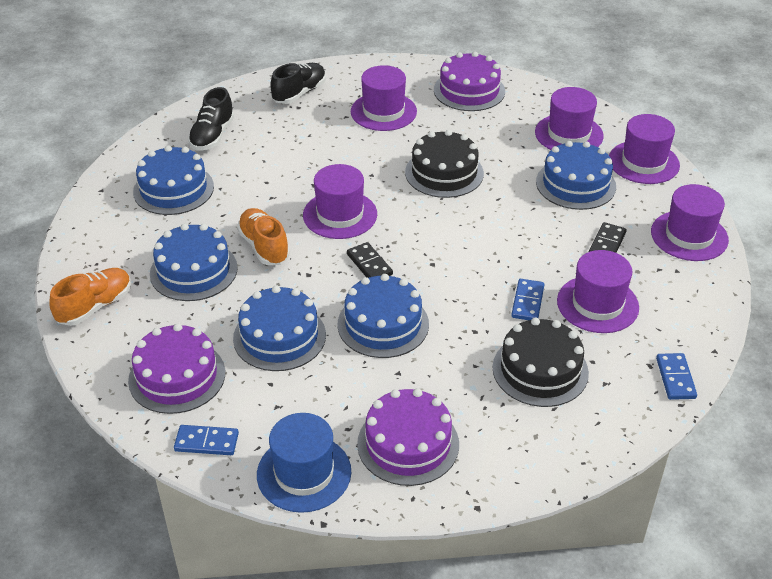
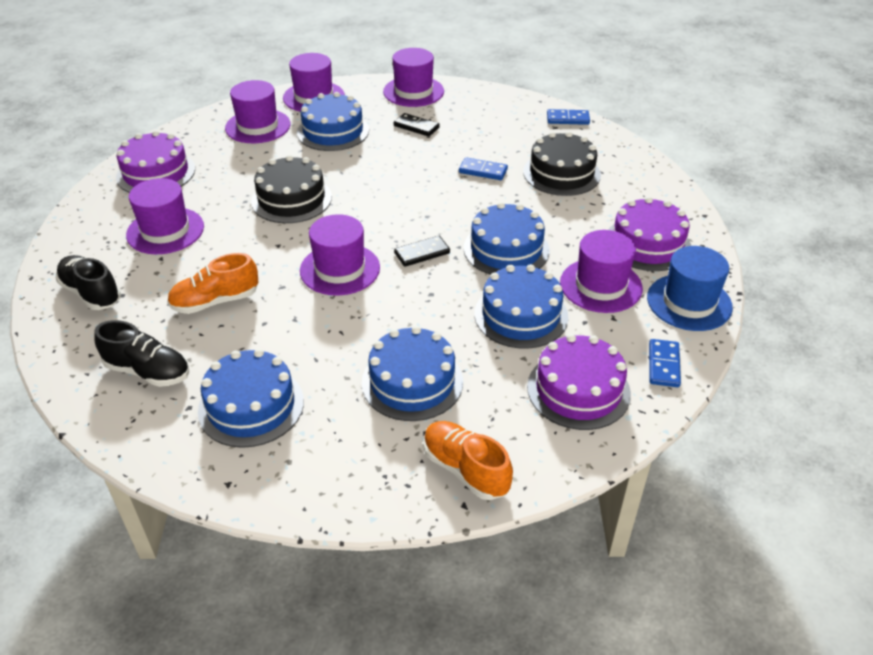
camera: 85 degrees left, 0 degrees up
orange shoe [237,208,290,265] -> orange shoe moved to [167,253,258,314]
purple hat [557,250,639,333] -> purple hat moved to [560,230,643,313]

